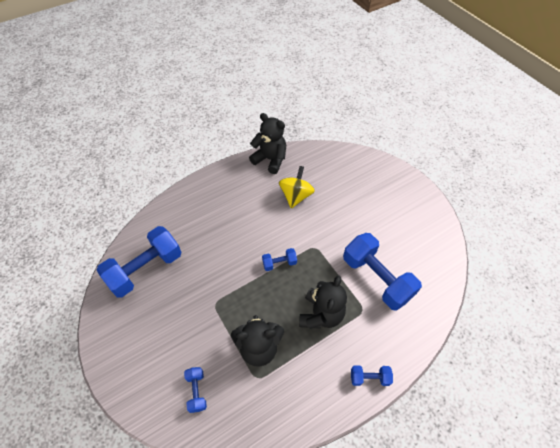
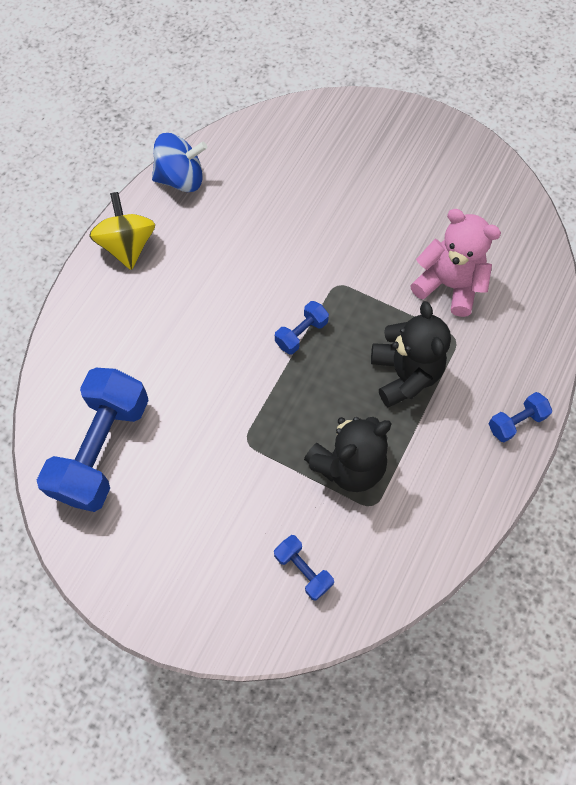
camera: 30 degrees left, 10 degrees up
black teddy bear [249,113,286,174] -> blue spinning top [152,133,207,192]
yellow spinning top [279,166,315,208] -> yellow spinning top moved to [89,192,155,270]
blue dumbbell [343,233,422,311] -> pink teddy bear [410,209,501,317]

